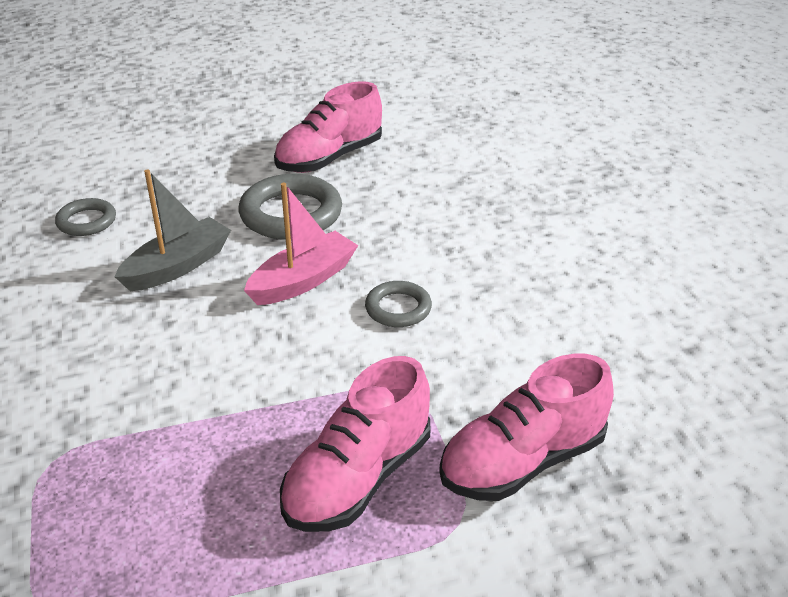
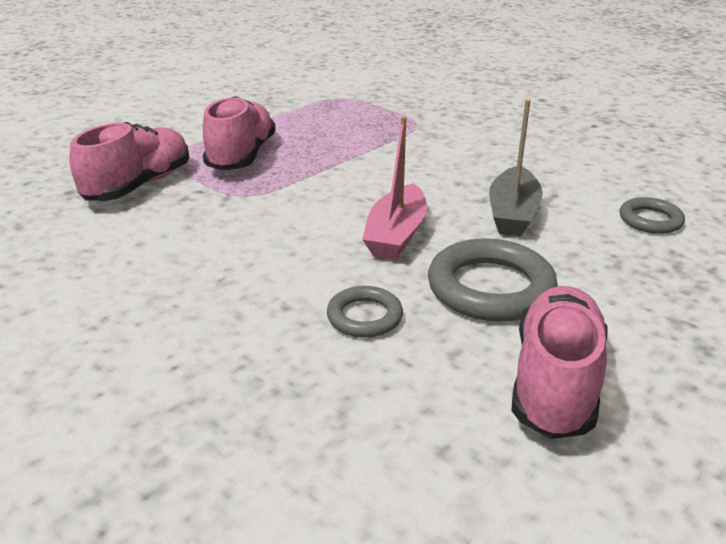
camera: 150 degrees right, 5 degrees down
grey ring [365,281,432,327] -> grey ring moved to [327,286,403,338]

